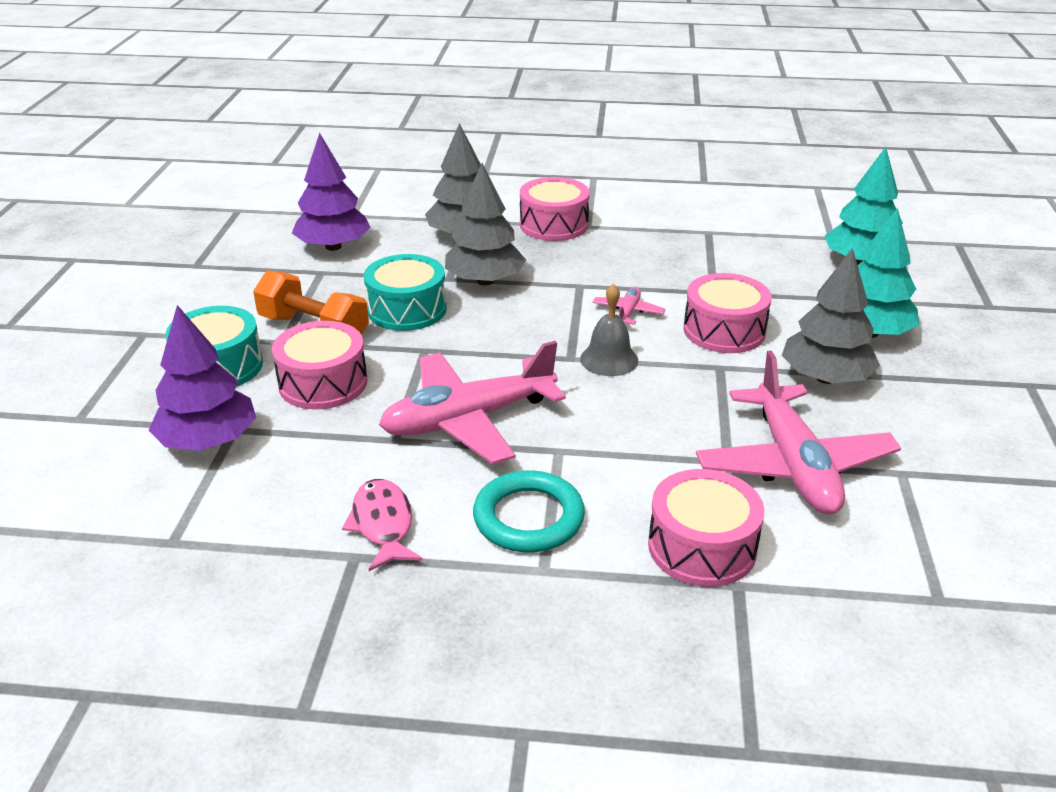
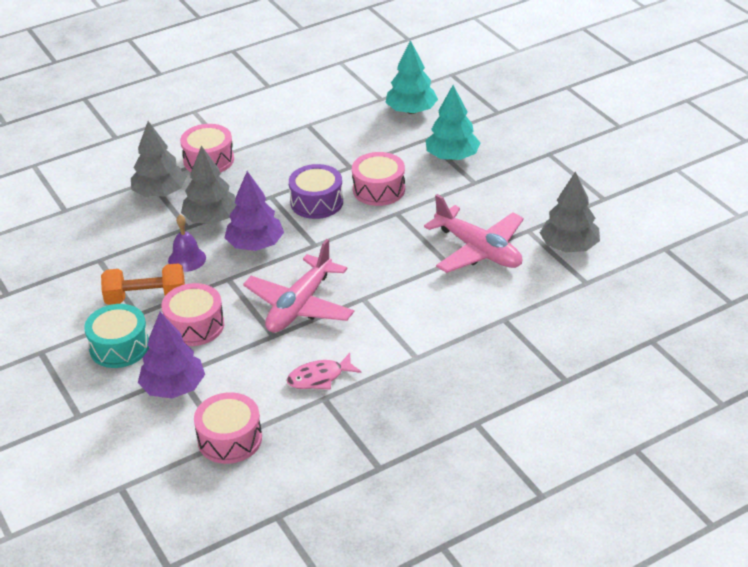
camera: 35 degrees left, 5 degrees up
purple tree [292,132,370,251] -> purple tree moved to [225,171,284,251]
pink fish [342,479,423,571] -> pink fish turned 60 degrees counterclockwise [287,353,361,390]
turquoise drum [364,254,447,331] -> purple bell [168,215,206,272]
turquoise ring [473,470,585,552] -> none
grey bell [580,283,638,376] -> none
pink plane [593,287,666,325] -> purple drum [289,164,343,219]
pink drum [648,469,765,587] -> pink drum moved to [194,392,262,464]
grey tree [782,248,880,384] -> grey tree moved to [540,171,600,253]

